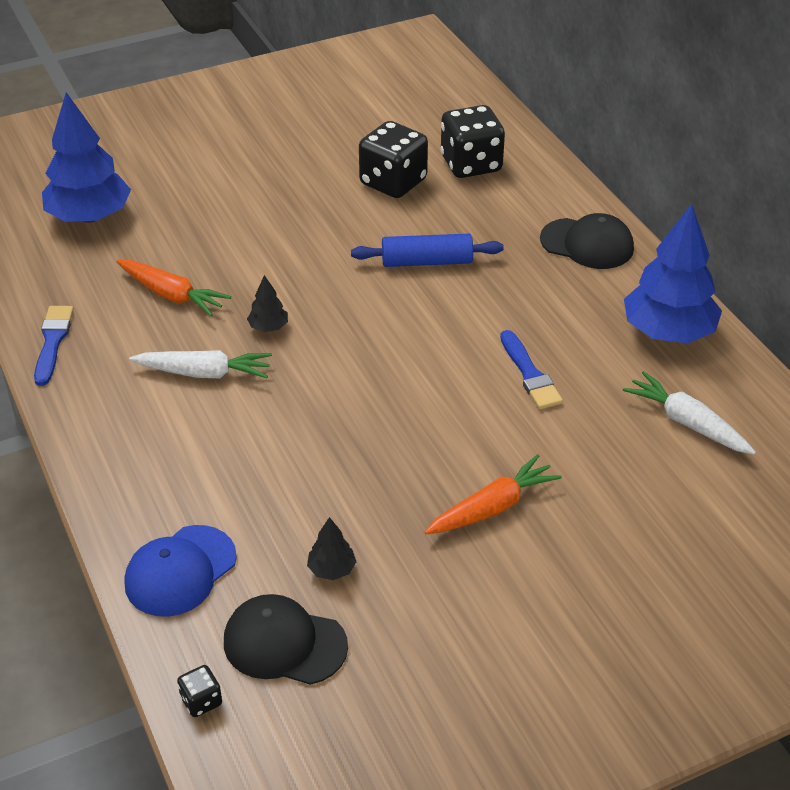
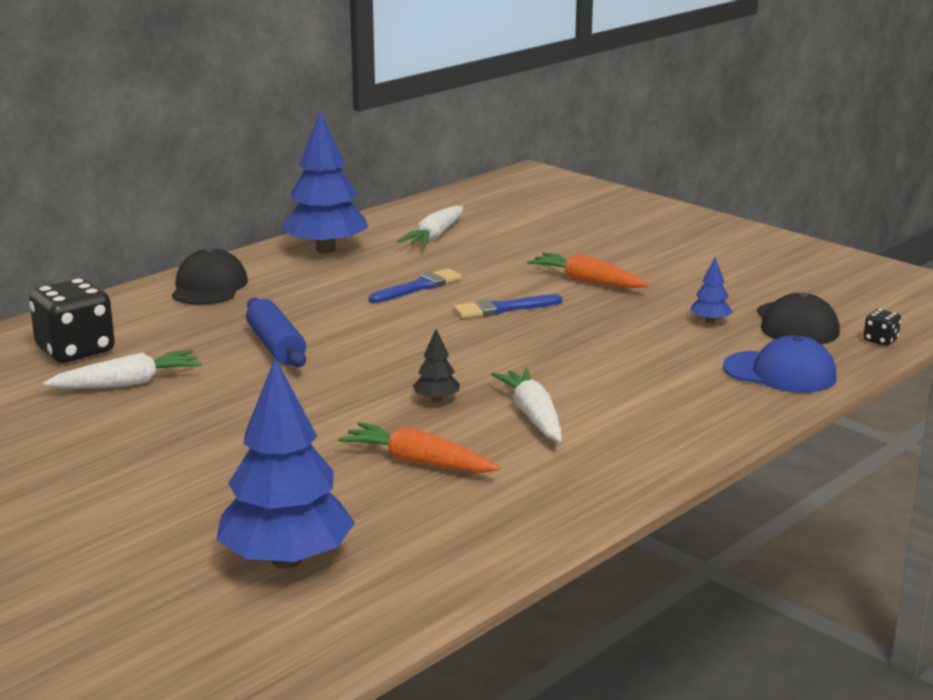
camera: 110 degrees left, 20 degrees down
blue brush [34,306,74,386] -> blue brush moved to [454,294,562,318]
orange carrot [117,260,231,316] -> orange carrot turned 75 degrees counterclockwise [338,422,500,473]
black tree [307,517,356,580] -> blue tree [690,257,733,323]
black dice [359,121,428,198] -> white carrot [43,350,202,388]

